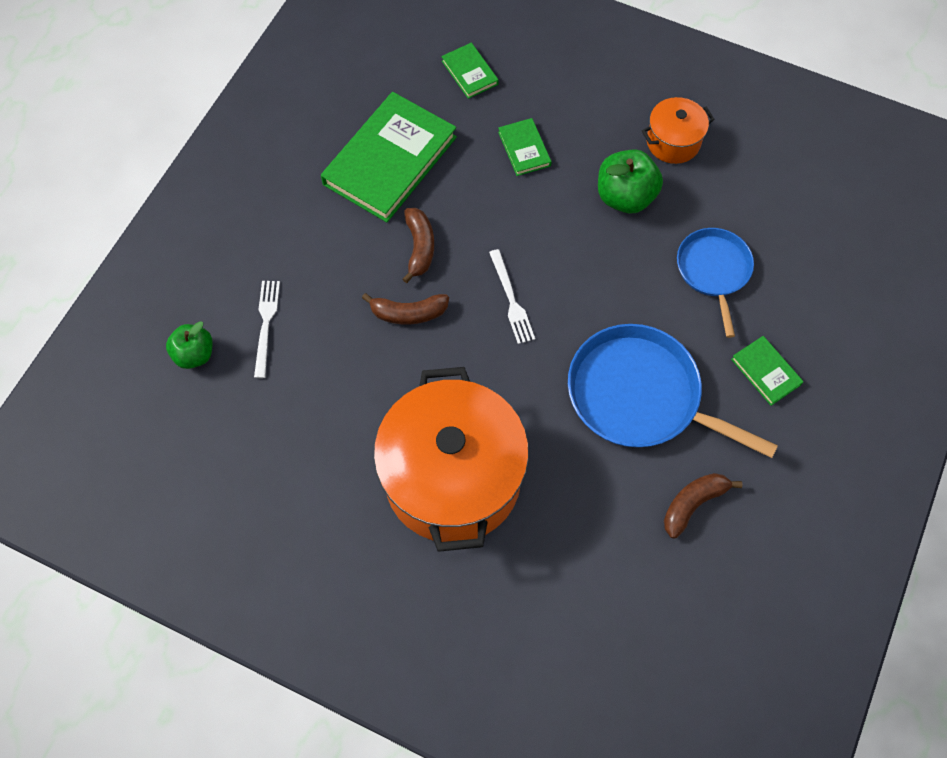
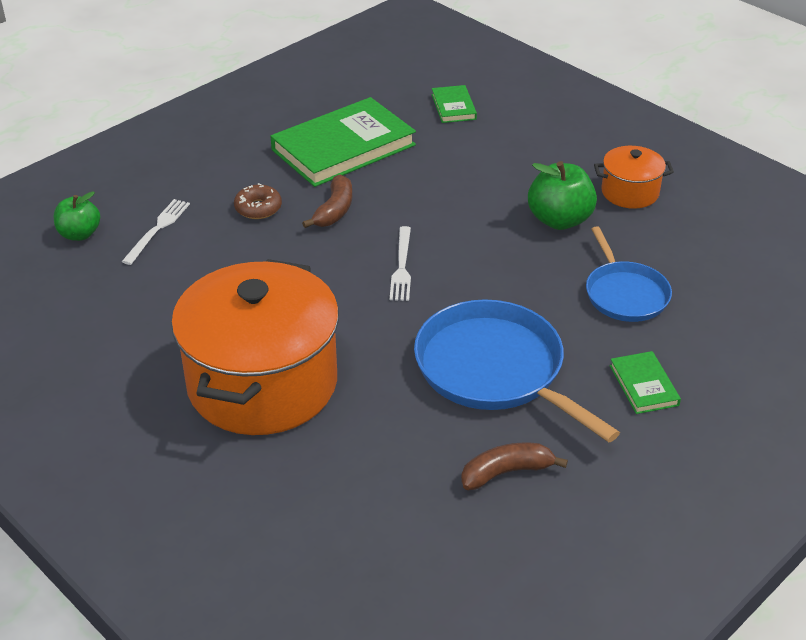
camera: 20 degrees right, 25 degrees down
brown banana [362,293,449,325] -> none
green book [498,118,552,176] -> none
blue pan [677,228,754,338] -> blue pan turned 150 degrees clockwise [586,226,672,322]
none -> brown donut [234,183,282,219]

